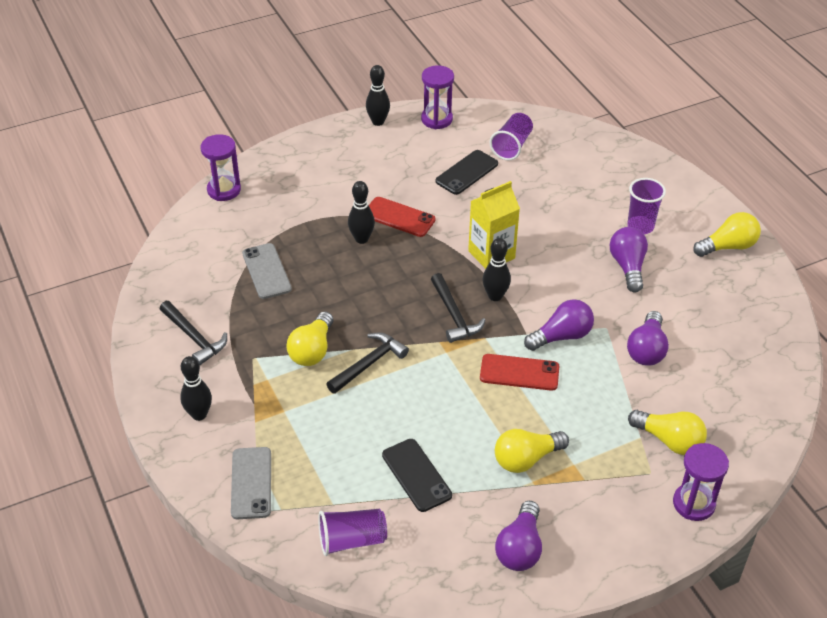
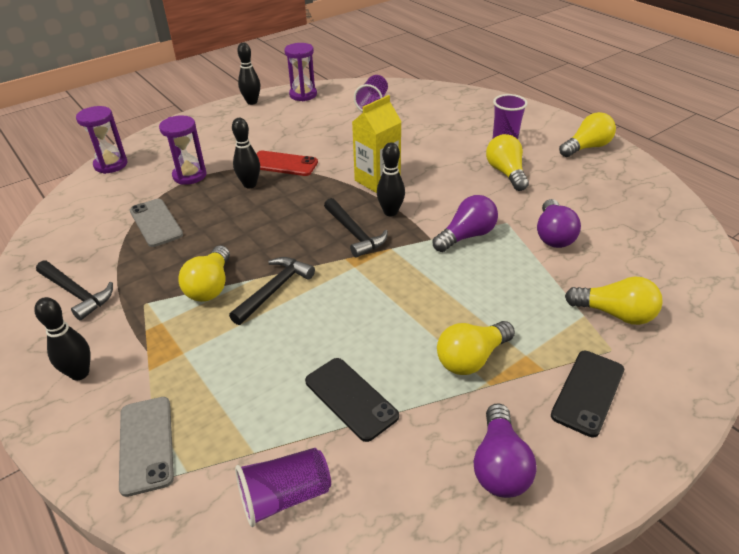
camera: 10 degrees left, 5 degrees down
black phone [435,150,498,195] -> black phone moved to [551,351,624,437]
red phone [480,354,559,391] -> none
purple light bulb [610,227,648,292] -> yellow light bulb [486,134,529,191]
purple hourglass [673,443,729,521] -> purple hourglass moved to [159,115,207,185]

